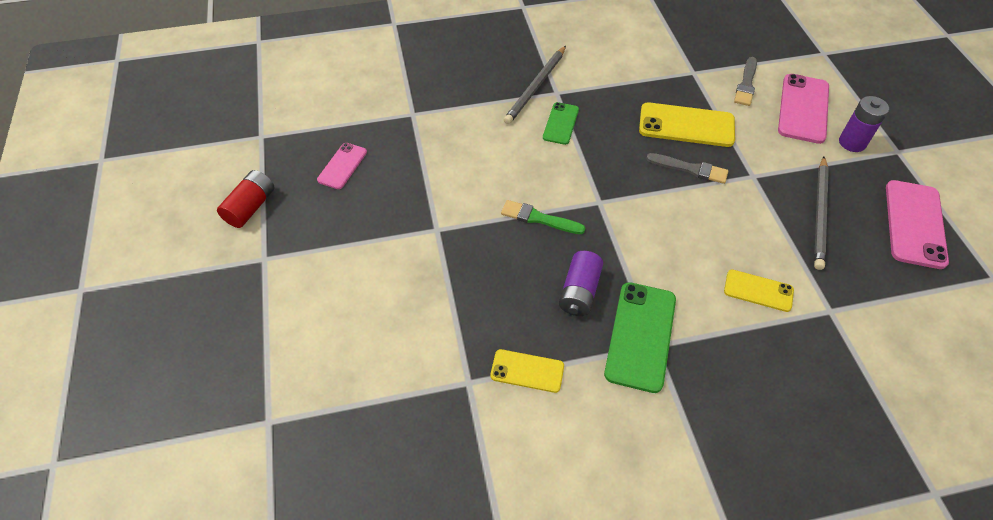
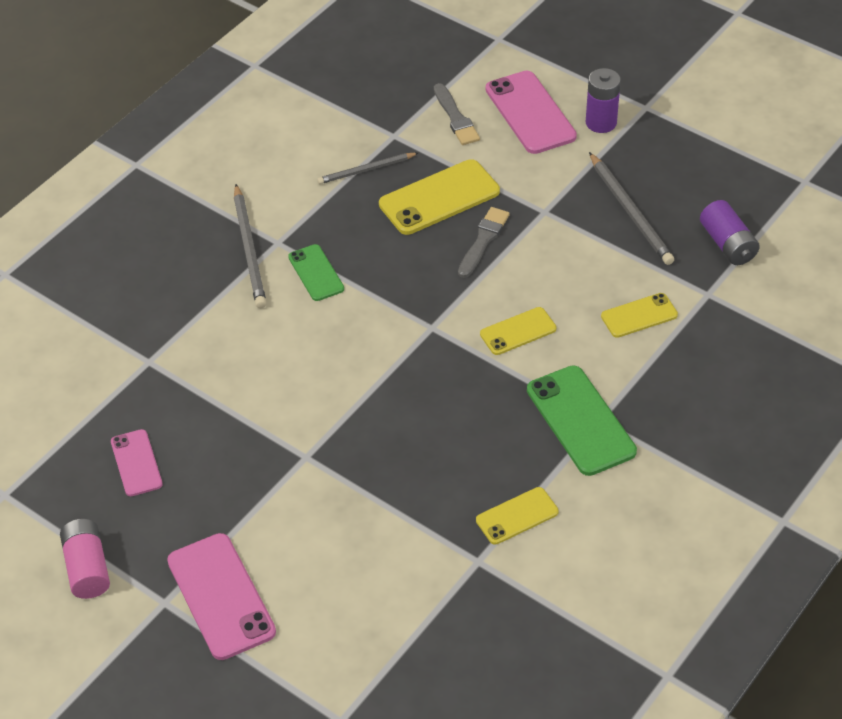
camera: 40 degrees left, 5 degrees down
red battery [217,170,274,228] -> pink battery [60,519,110,599]
green brush [501,200,585,234] -> none
purple battery [559,251,603,316] -> purple battery moved to [700,200,760,265]
grey brush [646,153,728,184] -> grey brush turned 45 degrees counterclockwise [458,207,510,278]
pink phone [886,180,949,269] -> pink phone moved to [167,533,276,660]
none -> grey pencil [317,153,418,184]
none -> yellow phone [480,307,556,355]

